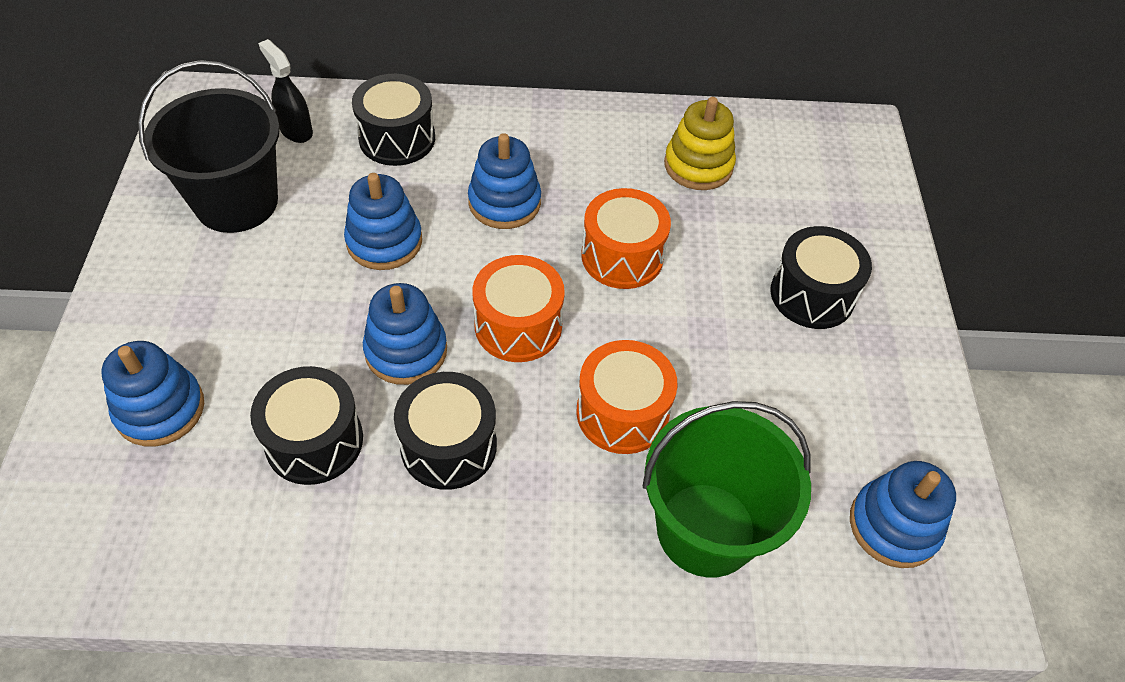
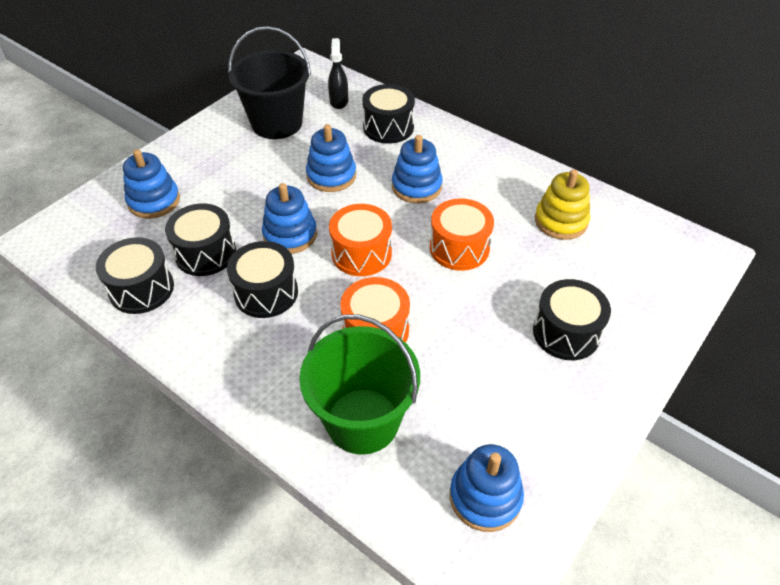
camera: 40 degrees right, 5 degrees down
none -> black drum [96,237,174,314]

